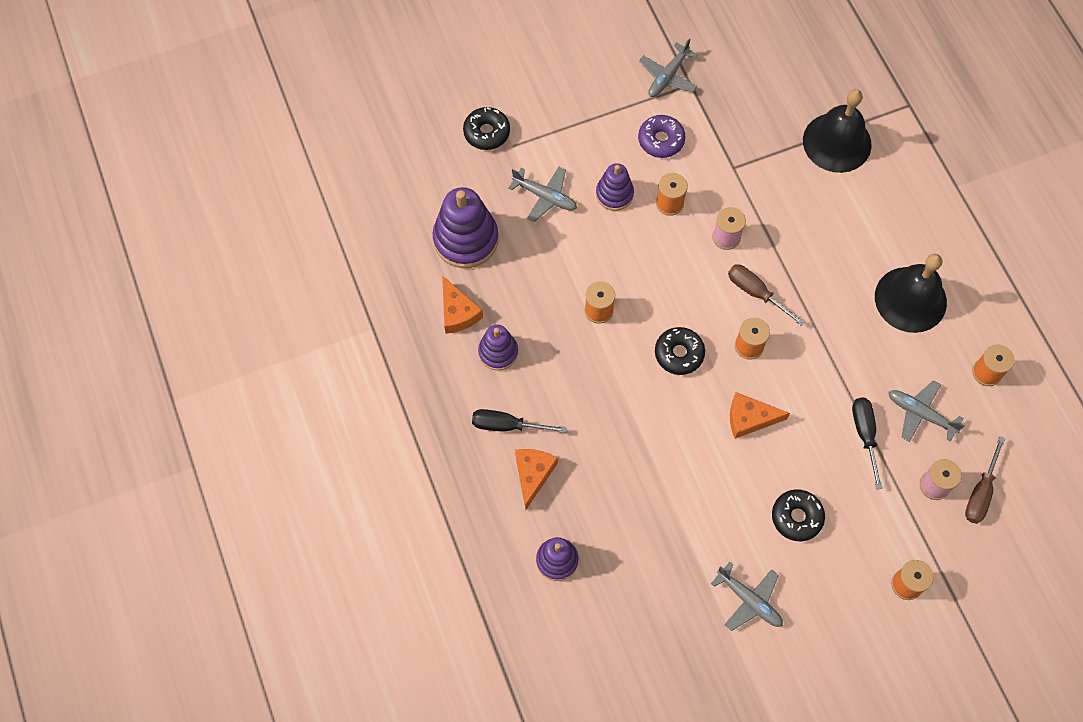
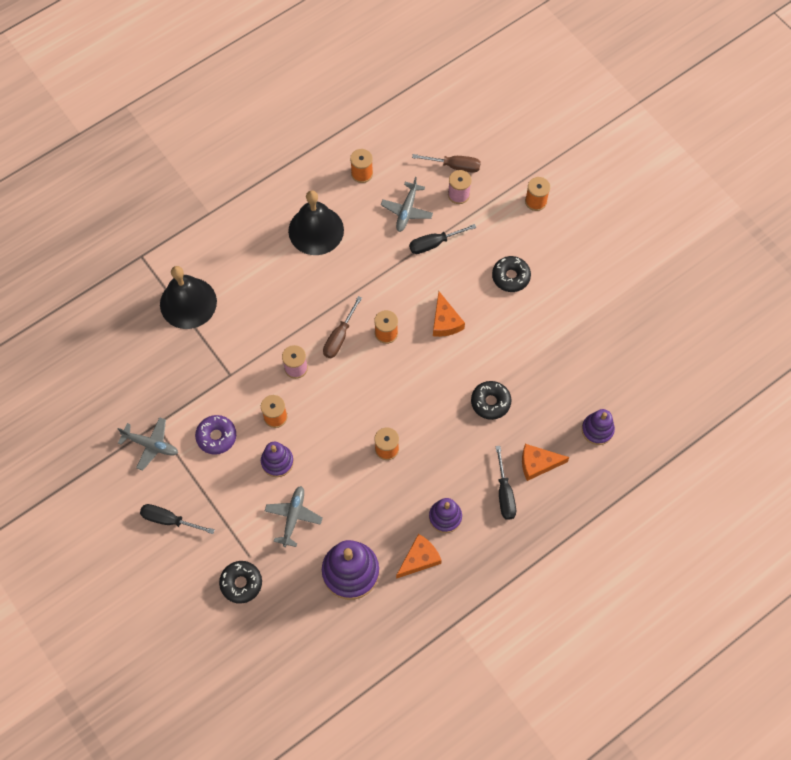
camera: 105 degrees left, 0 degrees up
black donut [655,327,705,375] -> black donut moved to [471,381,511,420]
grey plane [711,562,783,631] -> none
none -> black screwdriver [140,504,215,534]

